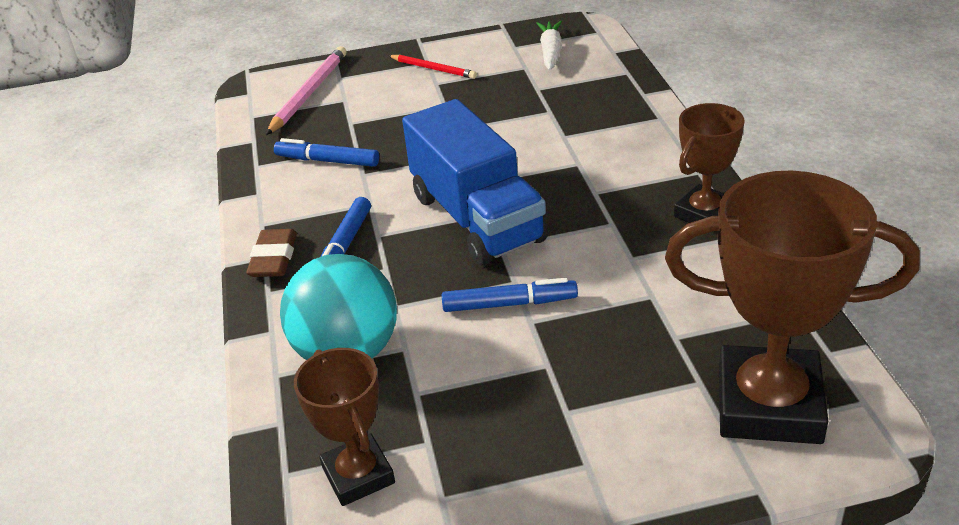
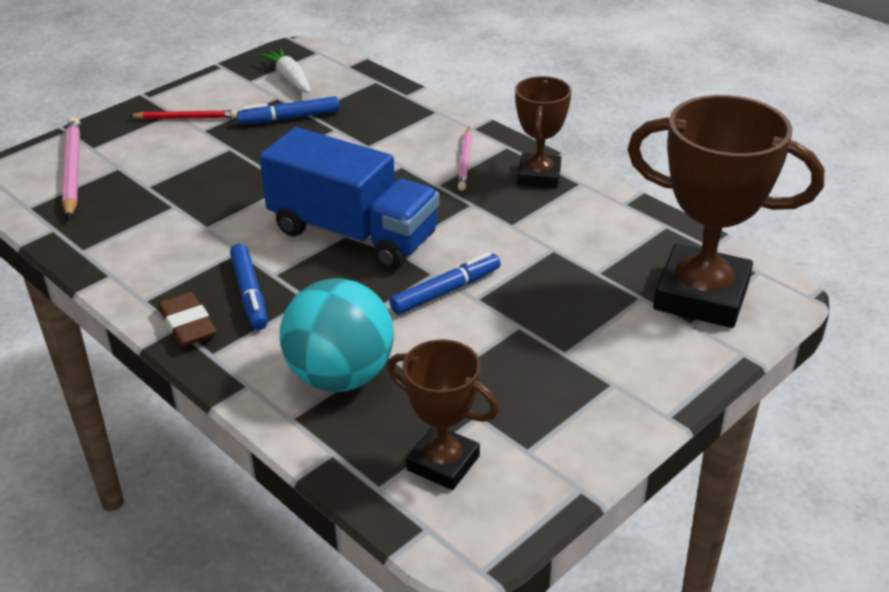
camera: 35 degrees left, 0 degrees up
blue marker [274,138,379,167] -> blue marker moved to [237,96,340,124]
brown trophy [665,171,920,444] -> brown trophy turned 45 degrees clockwise [627,95,825,328]
none -> pink pencil [458,127,472,191]

